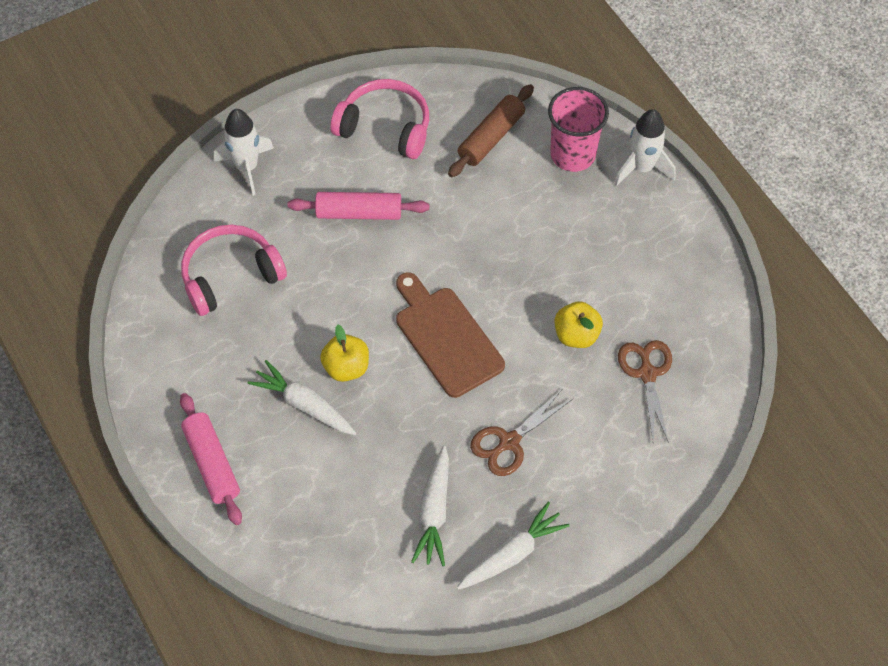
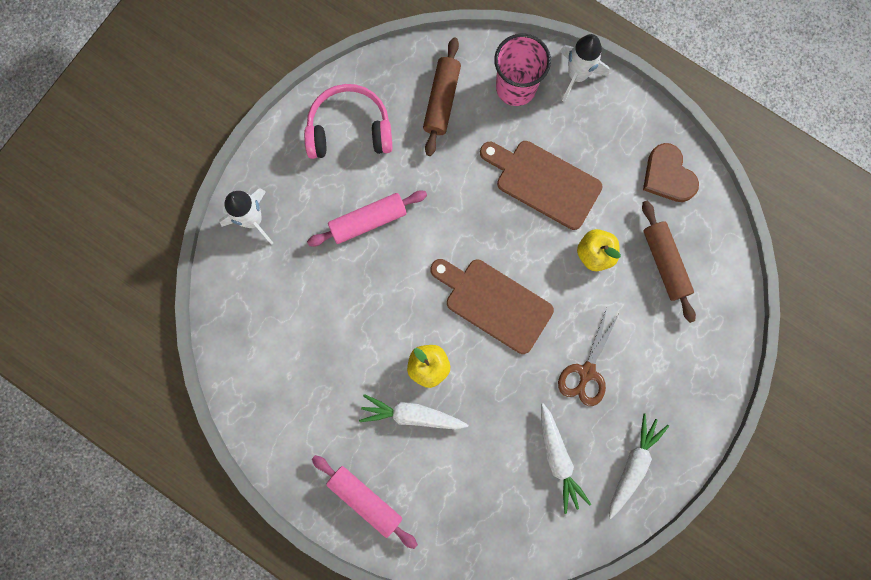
camera: 25 degrees left, 20 degrees up
pink headphones [181,225,287,316] -> none
brown scissors [618,340,672,443] -> brown rolling pin [642,201,696,323]
none -> brown cutting board [480,141,603,230]
none -> brown heart [643,143,699,202]

